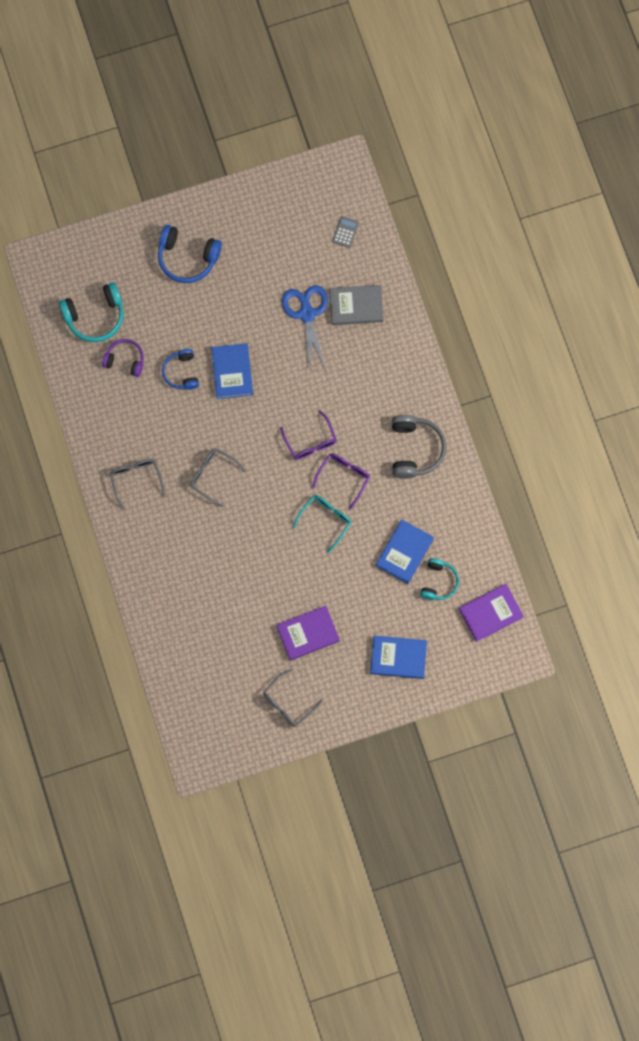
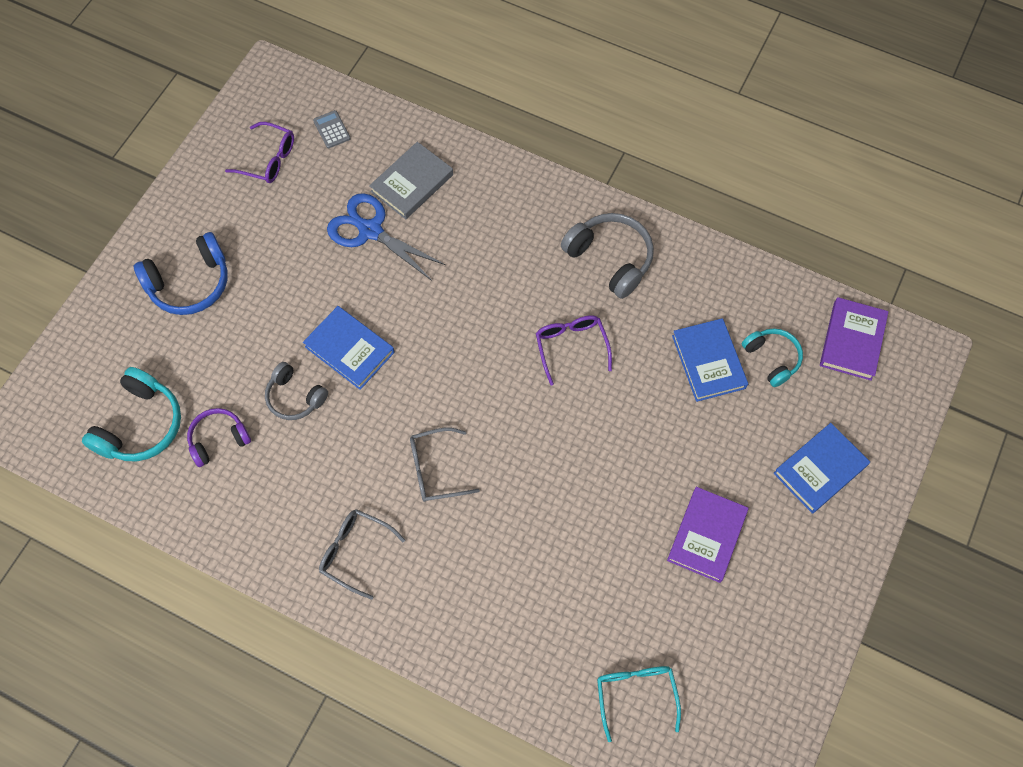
camera: 45 degrees left, 10 degrees down
blue headphones [162,349,199,390] -> grey headphones [265,362,328,420]
grey glasses [263,669,322,727] -> none
purple glasses [280,410,337,460] -> purple glasses moved to [225,122,294,183]
turquoise glasses [293,495,352,553] -> turquoise glasses moved to [597,666,681,742]

